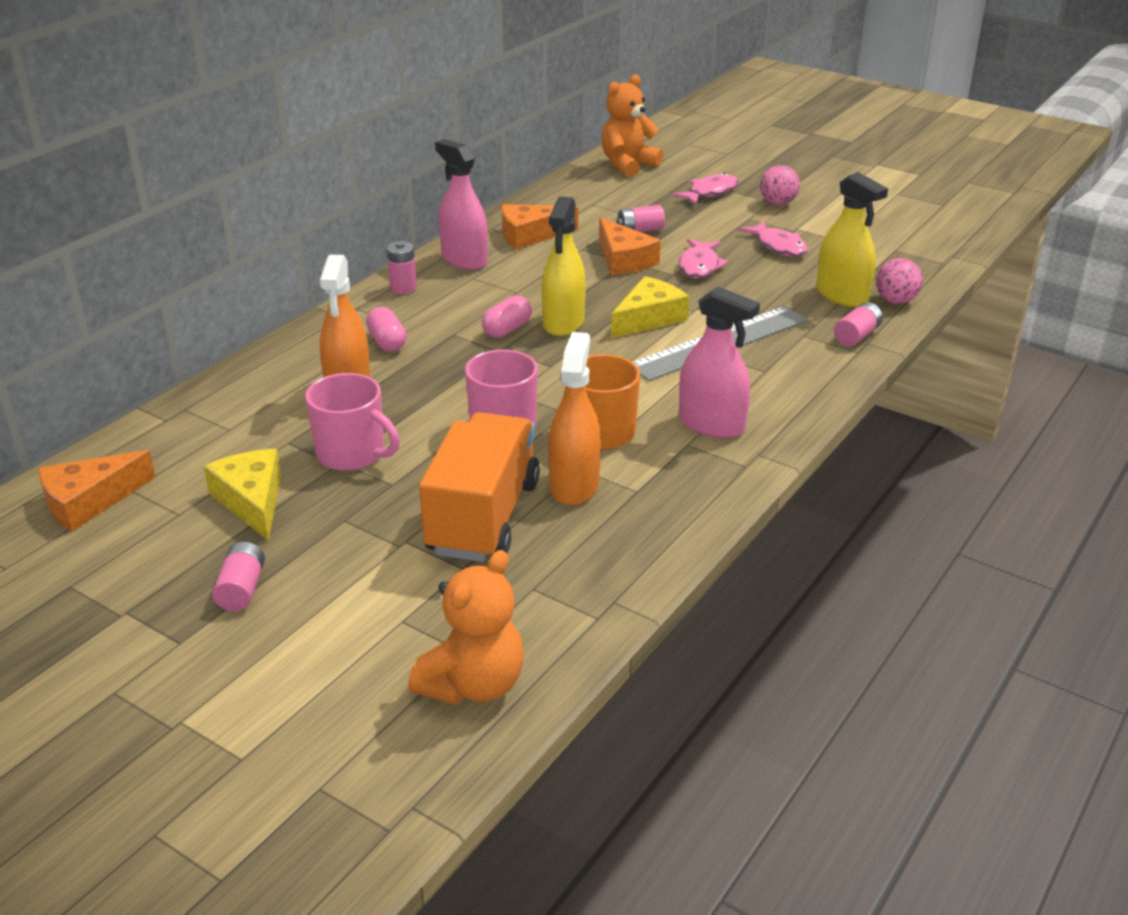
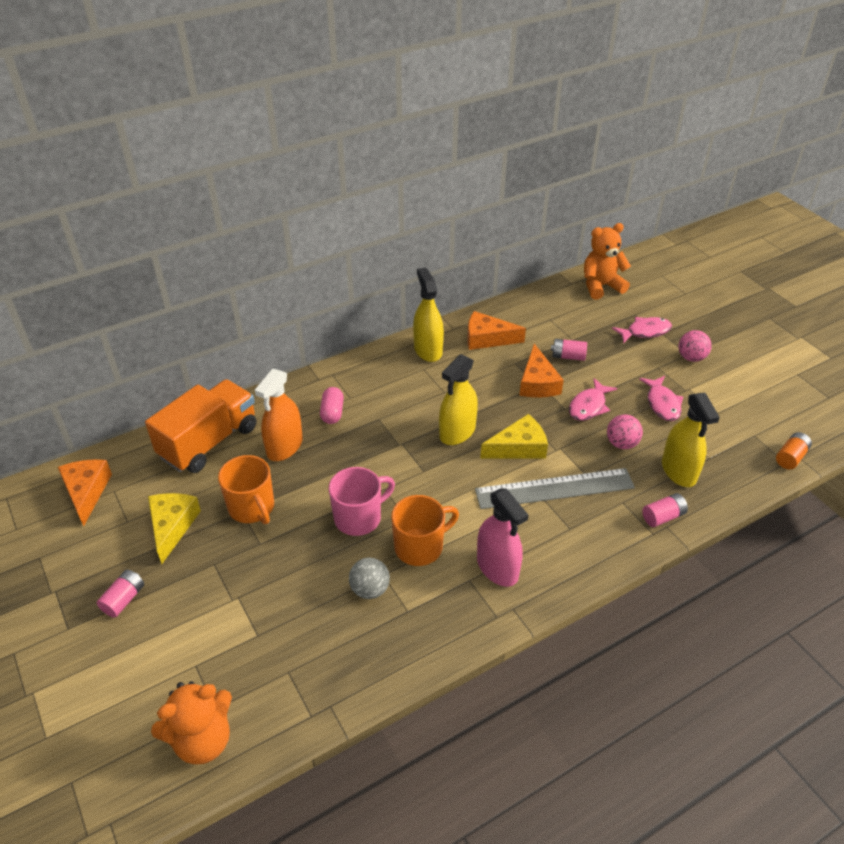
camera: 25 degrees right, 10 degrees up
orange cheese [39,450,156,532] -> orange cheese turned 90 degrees clockwise [58,459,112,526]
pink mug [305,373,400,471] -> orange mug [218,455,274,524]
pink battery [387,241,417,294] -> none
orange truck [419,412,540,562] -> orange truck moved to [145,379,256,473]
pink spray bottle [435,139,488,270] -> yellow spray bottle [413,267,444,362]
pink capsule [482,295,532,338] -> none
orange spray bottle [548,332,601,506] -> grey ball [349,558,390,599]
pink ball [876,258,923,304] -> pink ball moved to [607,414,643,449]
none -> orange battery [776,432,812,469]

